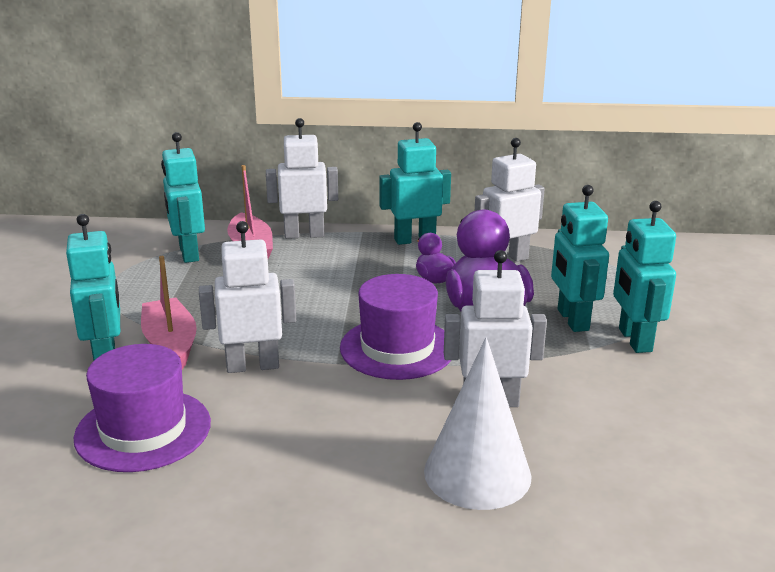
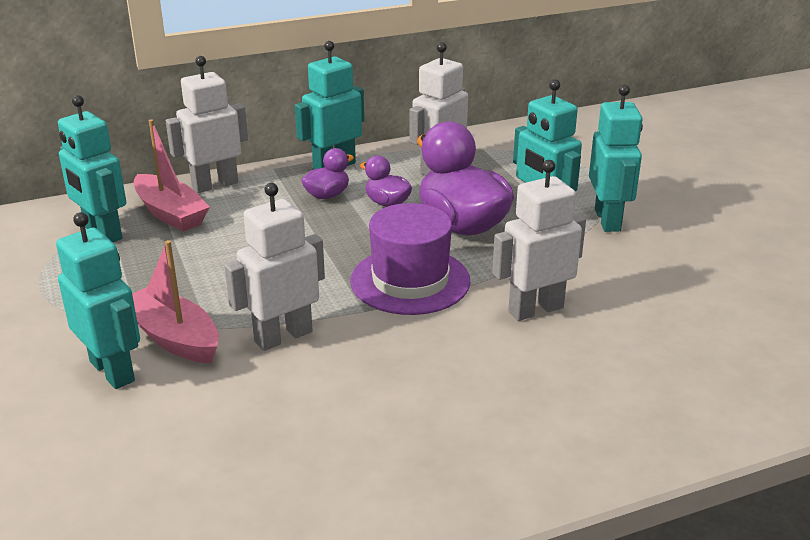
camera: 25 degrees left, 5 degrees up
purple hat [74,344,211,472] -> none
white cone [424,337,531,510] -> none
turquoise robot [613,201,676,353] -> turquoise robot turned 150 degrees counterclockwise [589,85,643,232]
none -> purple duck [301,148,354,199]

